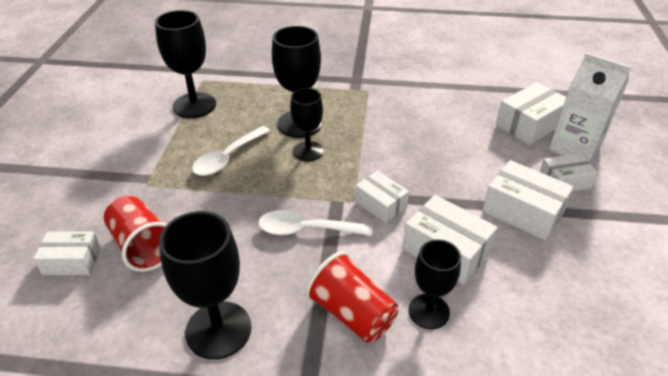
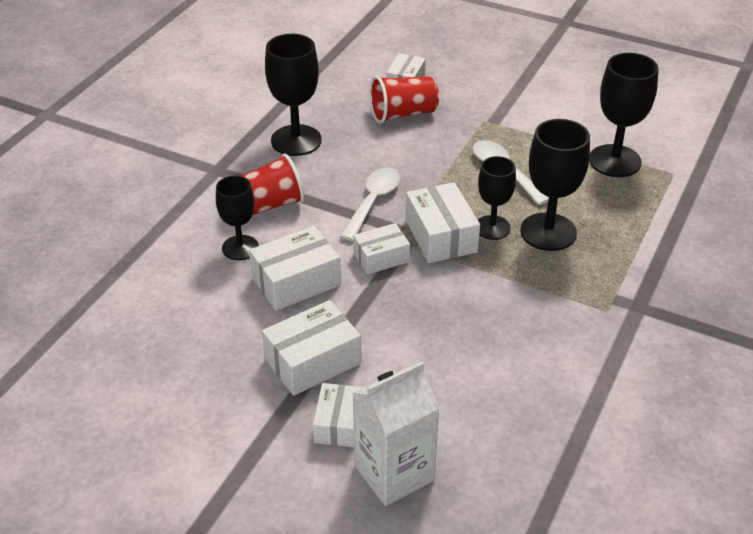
camera: 110 degrees right, 0 degrees up
white box [496,82,566,145] -> white box moved to [406,182,480,263]

